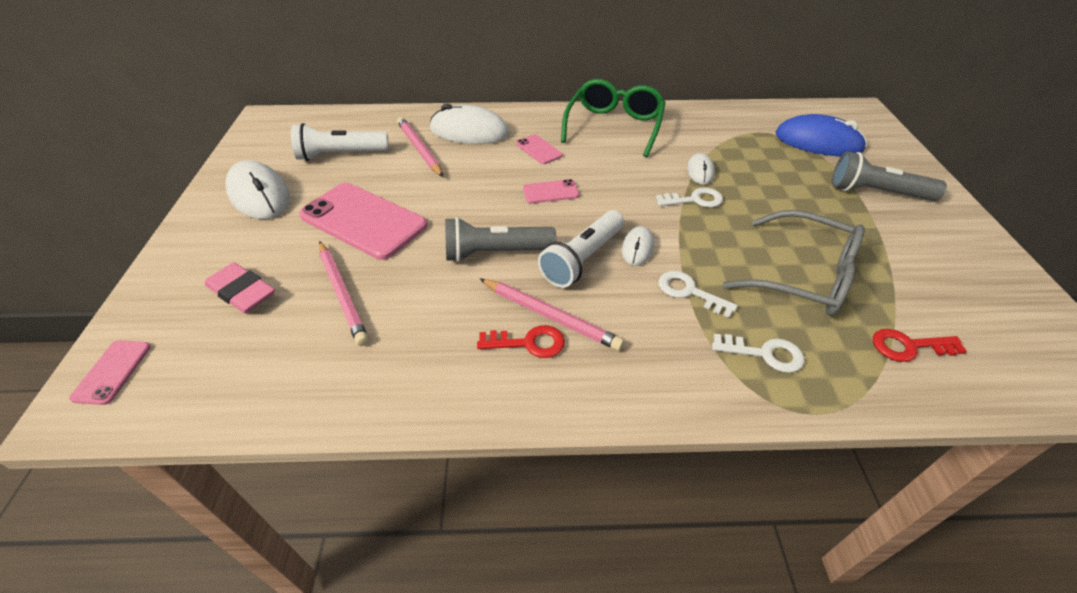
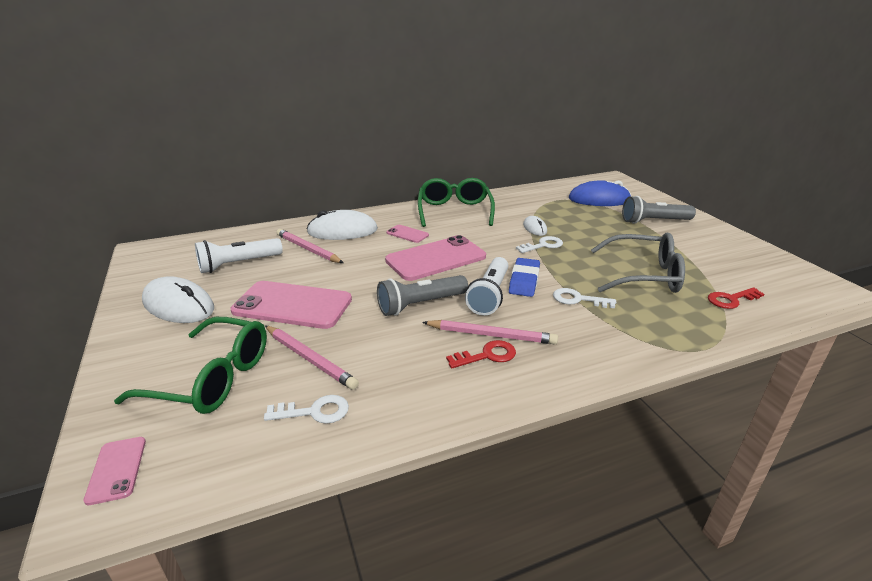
camera: 20 degrees left, 15 degrees down
pink eraser [205,262,275,313] -> green glasses [114,317,267,414]
pink phone [523,179,579,203] -> pink phone [385,235,486,281], size x2.14
white mouse [622,226,654,266] -> blue eraser [509,258,540,297]
white key [712,334,804,373] -> white key moved to [264,395,349,424]

